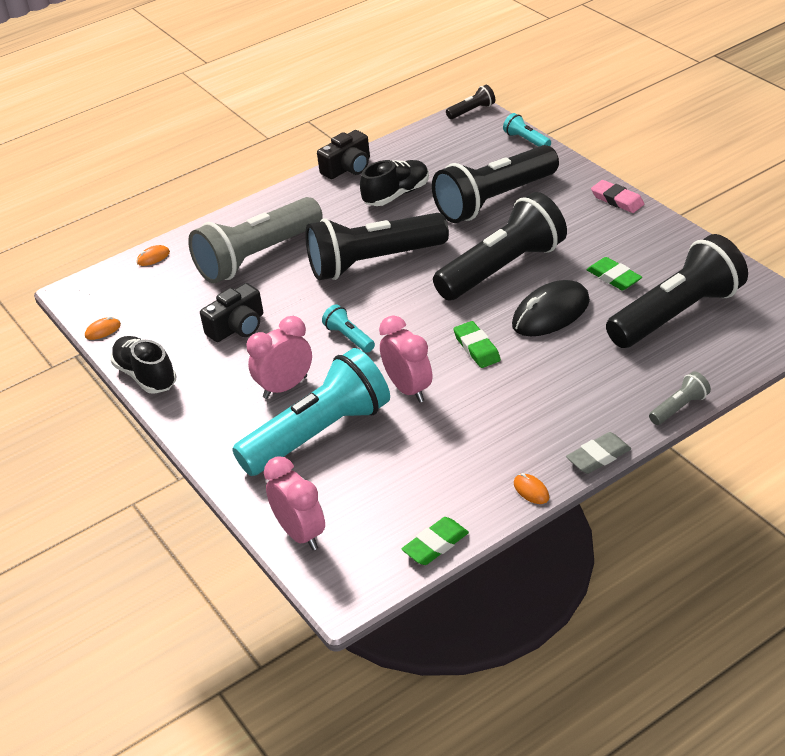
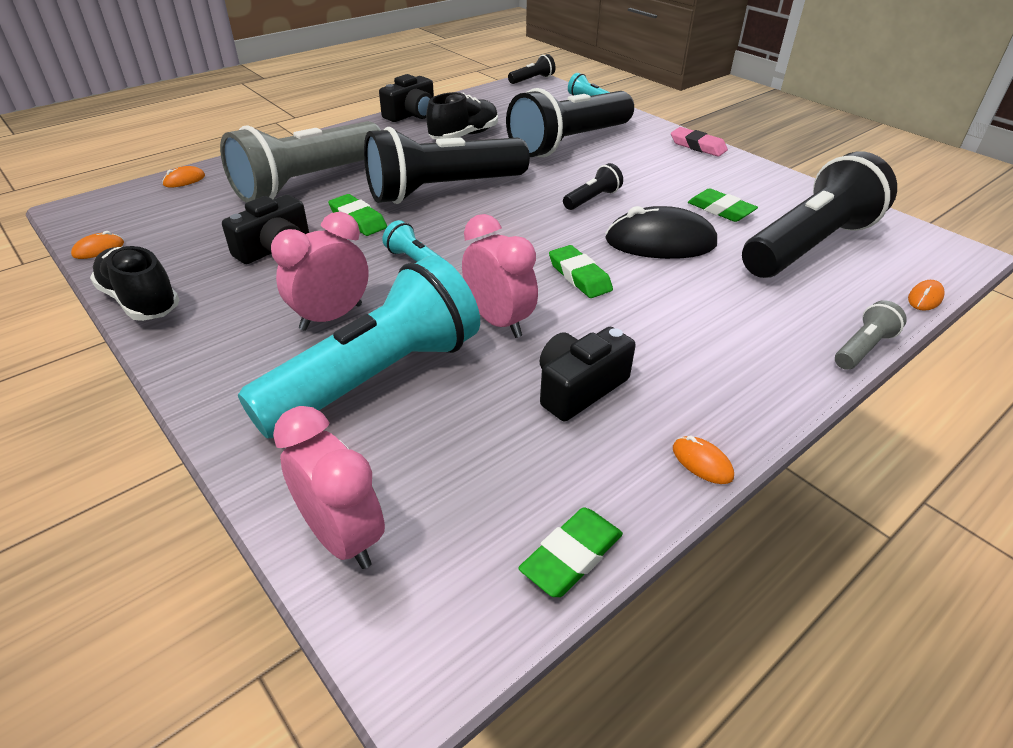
camera: 10 degrees left, 0 degrees up
black flashlight [433,192,567,300] -> black flashlight [563,163,623,210], size x0.42
black mouse [512,280,590,336] -> black mouse turned 45 degrees clockwise [605,206,717,259]
grey eraser [566,432,631,474] -> none
none -> green eraser [328,194,387,236]
none -> black camera [540,327,636,421]
none -> orange mouse [908,280,945,311]

